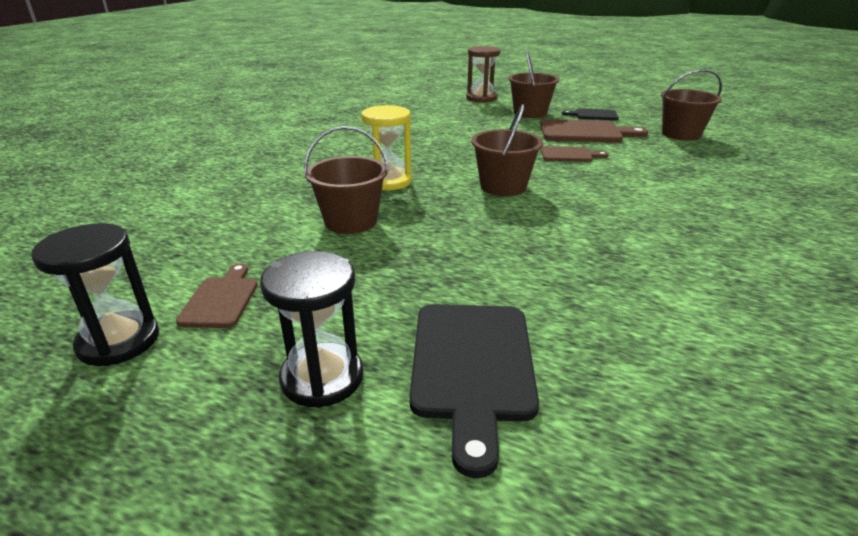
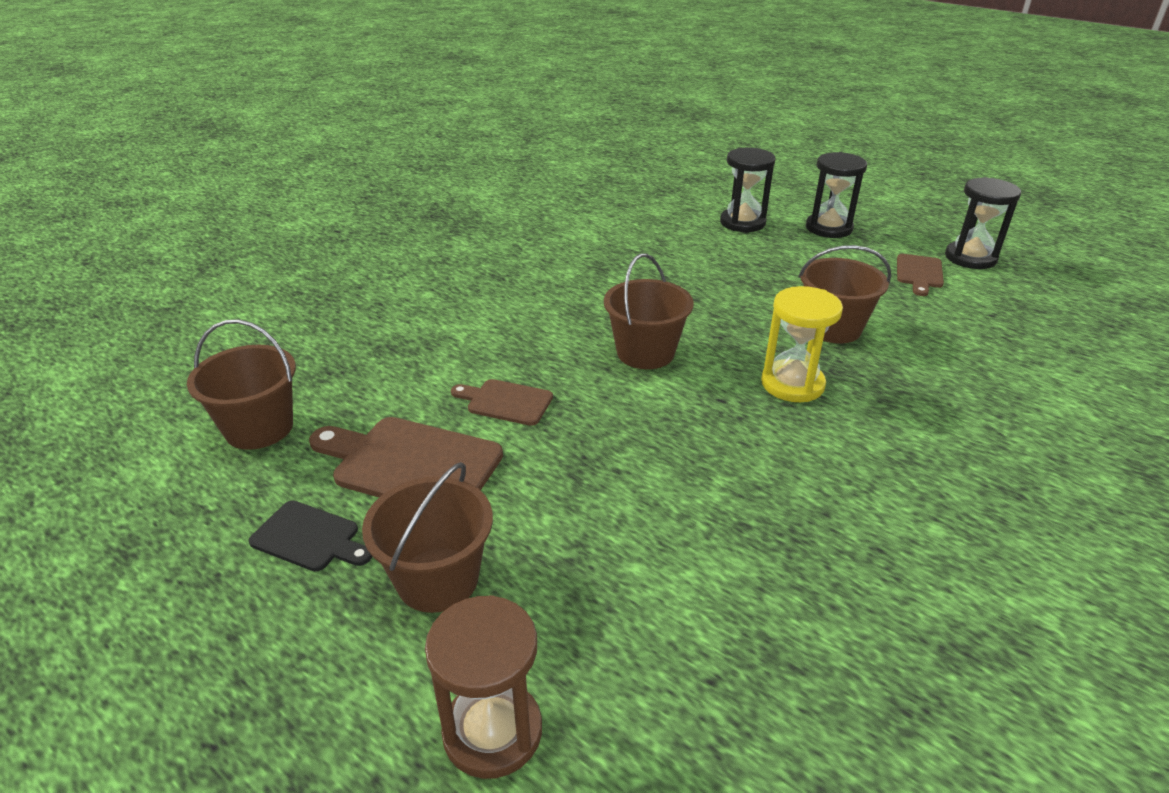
camera: 165 degrees left, 5 degrees up
black cutting board [409,304,539,478] -> black hourglass [720,148,776,232]

